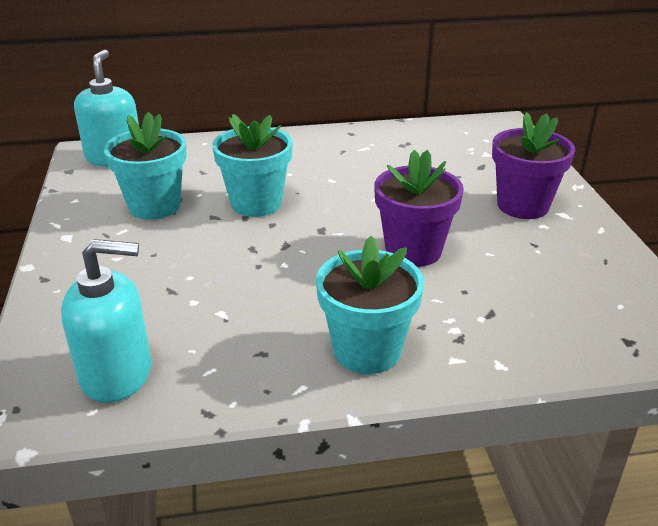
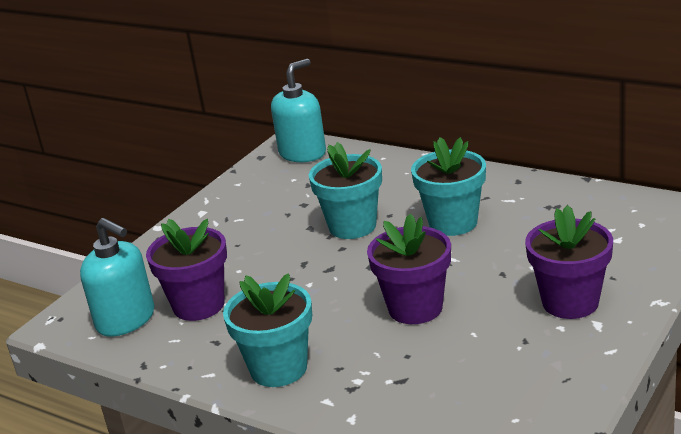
camera: 45 degrees right, 5 degrees down
turquoise flower pot [104,112,186,220] -> turquoise flower pot moved to [411,137,486,236]
none -> purple flower pot [146,219,227,321]

